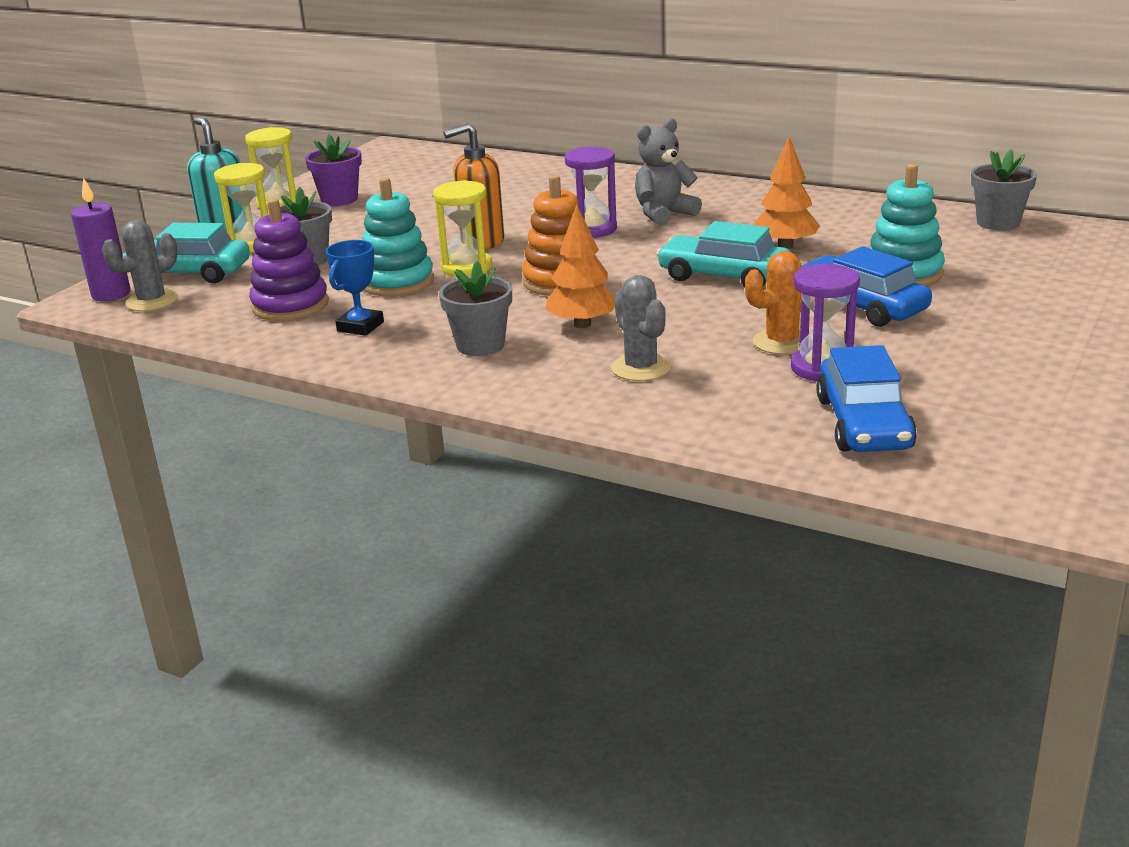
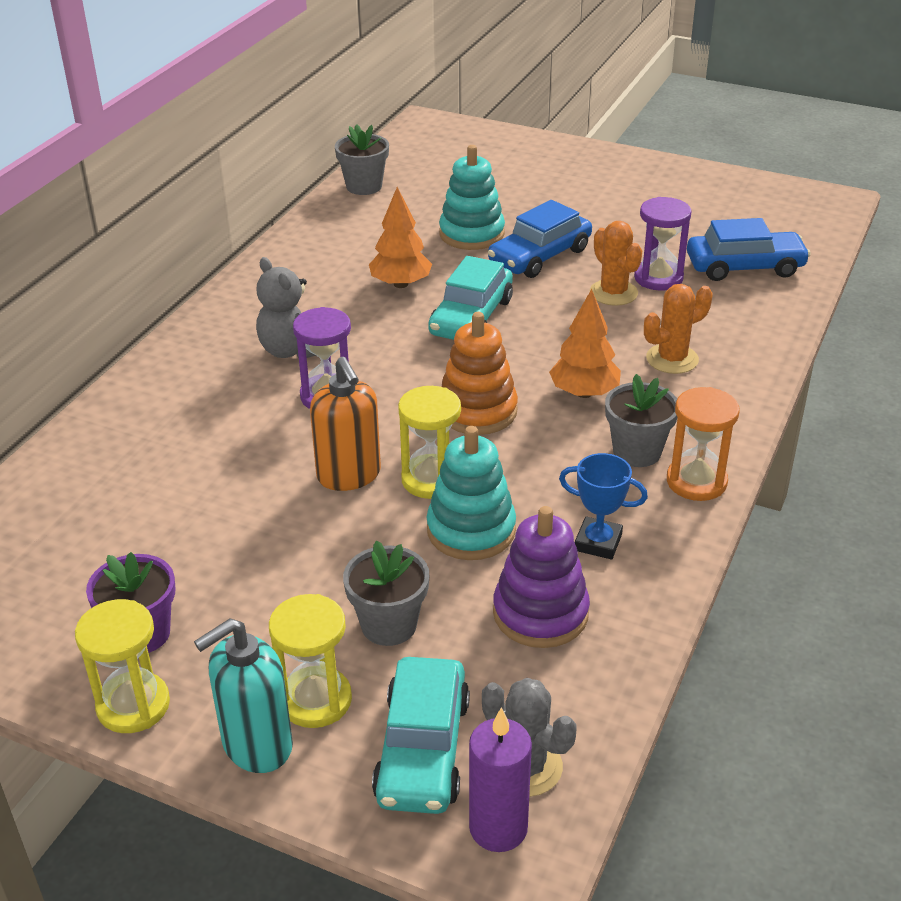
camera: 95 degrees left, 10 degrees up
grey cactus [611,275,671,381] -> orange cactus [644,284,713,374]
none -> orange hourglass [667,387,740,501]

